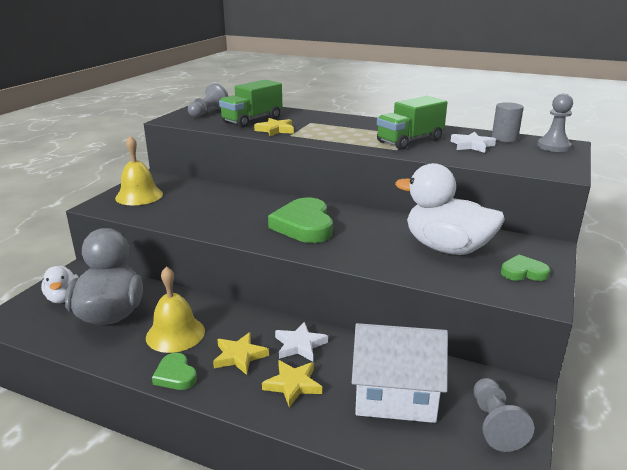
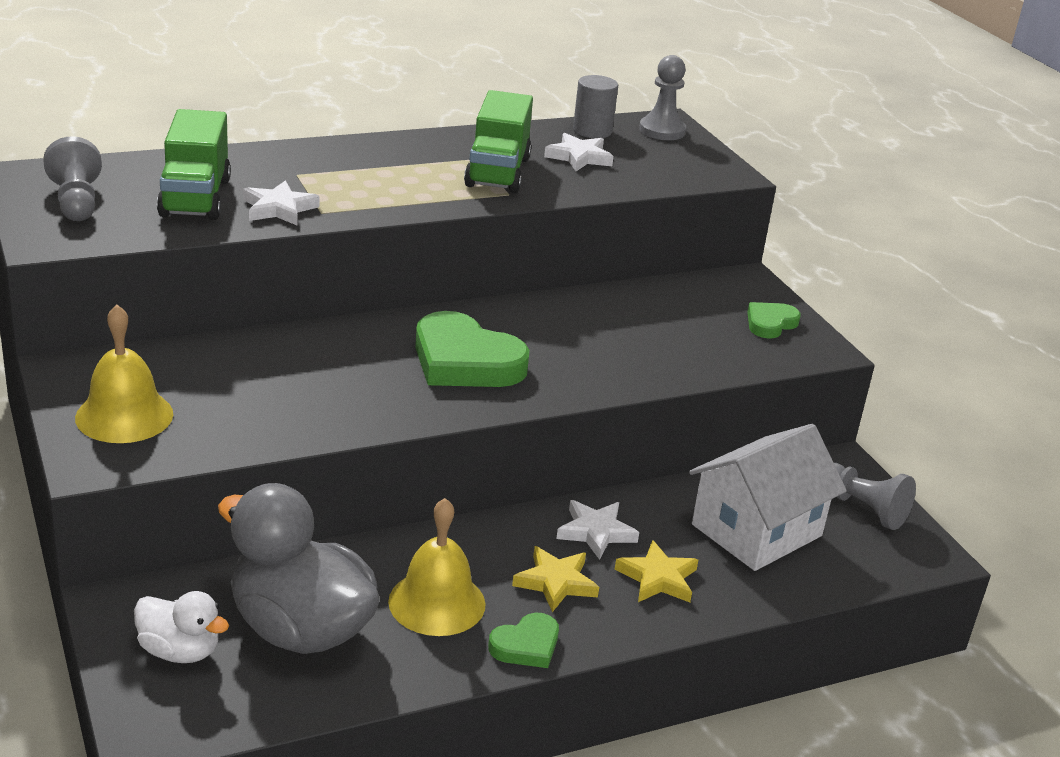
camera: 50 degrees left, 5 degrees up
green heart [152,353,197,390] -> green heart turned 45 degrees counterclockwise [488,613,559,668]
yellow star [254,118,294,136] -> white star [243,180,320,225]
white duck [395,163,505,255] -> none

